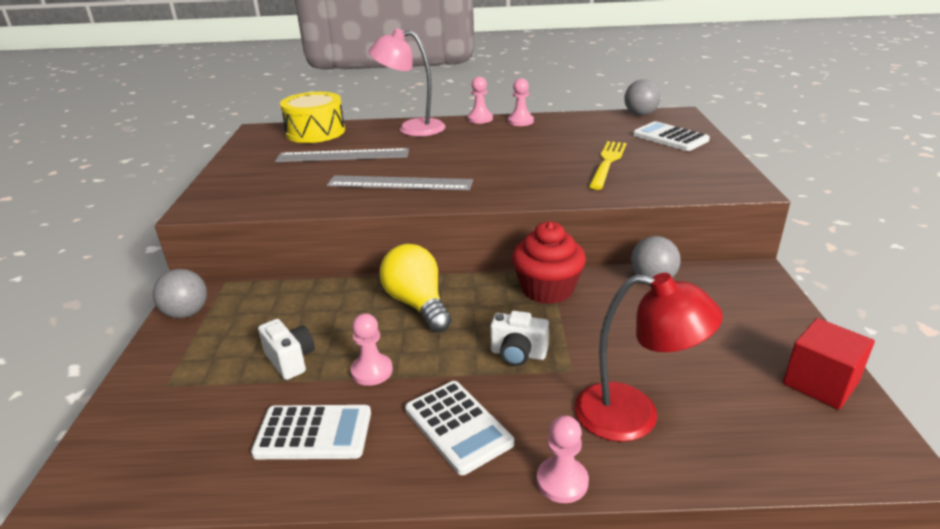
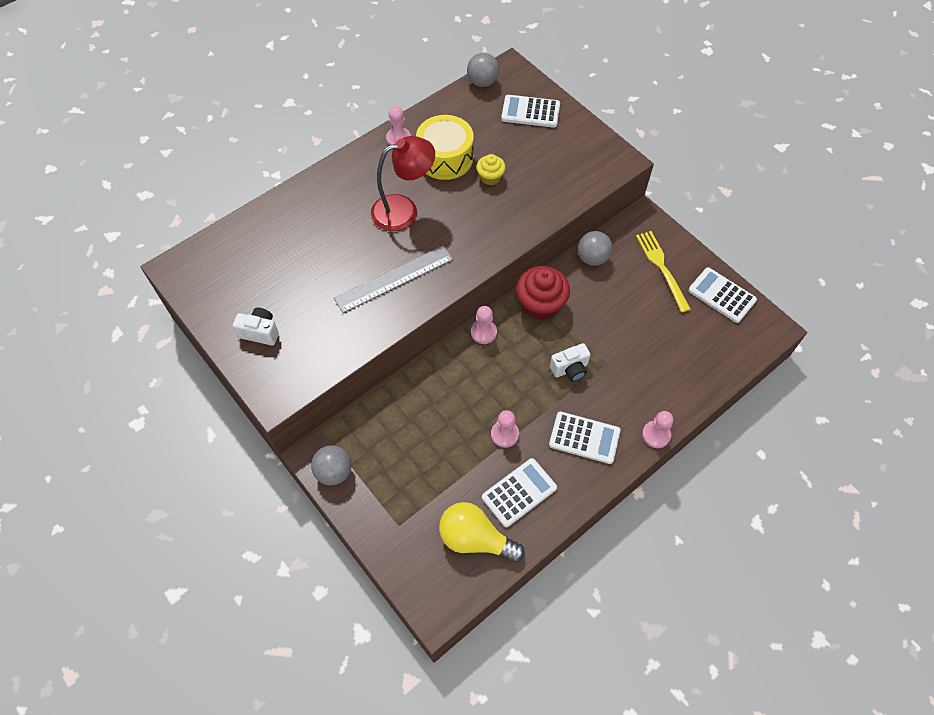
camera: 40 degrees left, 30 degrees up
white camera [258,319,315,380] -> white camera moved to [233,308,279,346]
grey ruler [275,148,409,162] -> none
yellow drum [280,92,345,143] -> yellow drum moved to [416,115,474,180]
pink lamp [369,28,445,136] -> none
yellow light bulb [379,244,452,332] -> yellow light bulb moved to [439,502,525,563]
pink pawn [467,77,493,124] -> pink pawn moved to [471,306,497,344]
red lamp [574,273,723,442] -> red lamp moved to [371,136,435,231]
yellow fork [589,141,626,190] -> yellow fork moved to [636,231,691,312]
red cube [783,318,875,410] -> white calculator [688,267,757,323]
none -> yellow cupcake [476,154,505,185]

